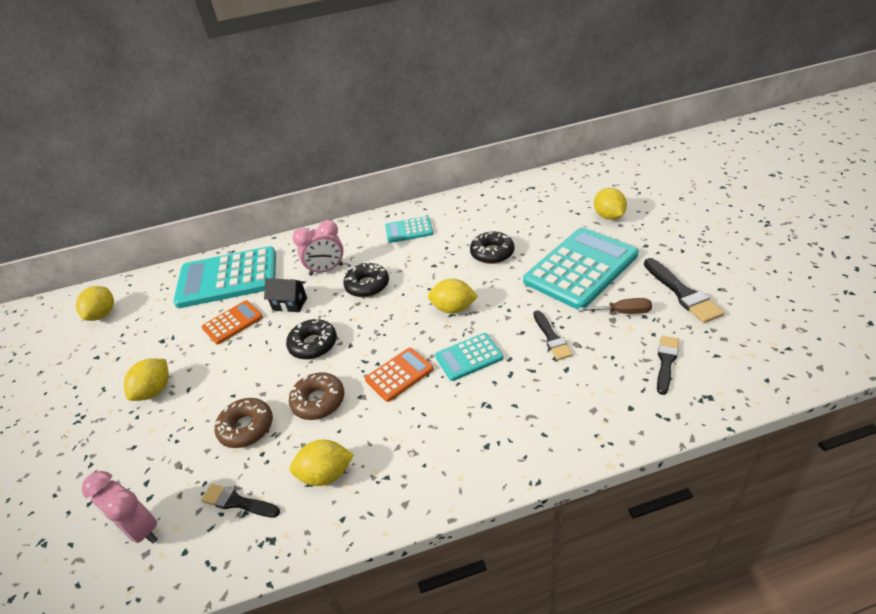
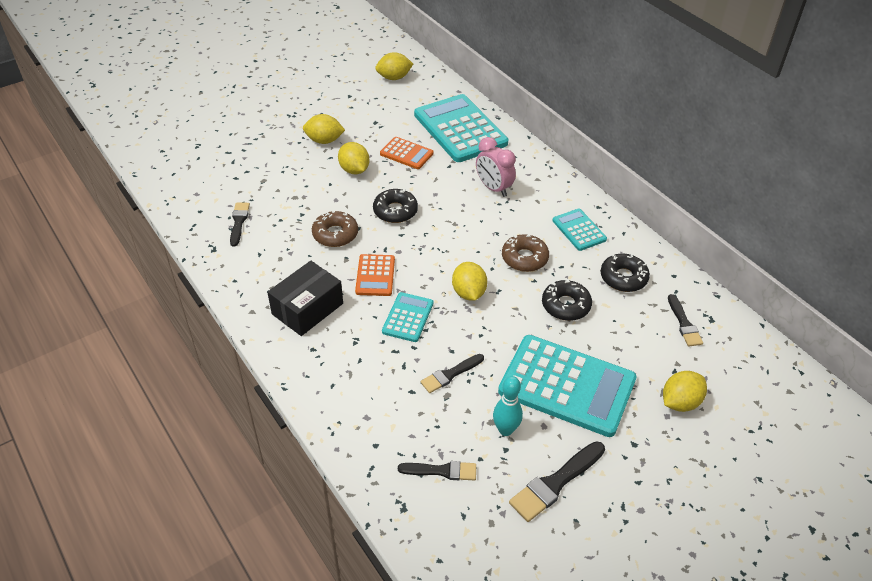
camera: 65 degrees right, 5 degrees up
pink clock [82,471,158,544] -> none
brown donut [215,398,273,448] -> brown donut moved to [502,234,549,272]
black house [264,278,307,312] -> none
yellow lemon [290,440,354,486] -> yellow lemon moved to [338,142,369,174]
black donut [343,262,389,297] -> black donut moved to [601,254,650,292]
orange calculator [365,348,434,402] -> orange calculator turned 60 degrees clockwise [355,254,395,296]
turquoise calculator [435,333,503,381] -> turquoise calculator turned 60 degrees clockwise [382,292,433,342]
brown screwdriver [578,298,652,314] -> turquoise bowling pin [493,376,523,436]
none -> black box [267,261,343,336]
none -> black brush [668,294,703,347]

